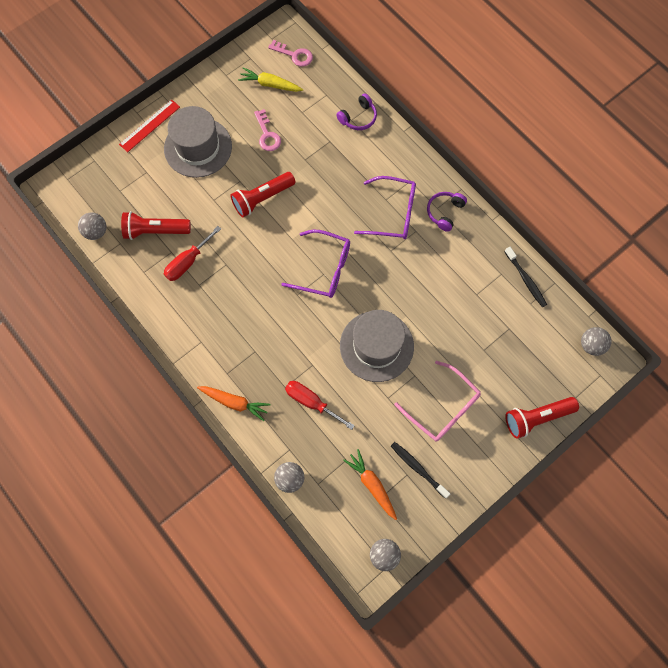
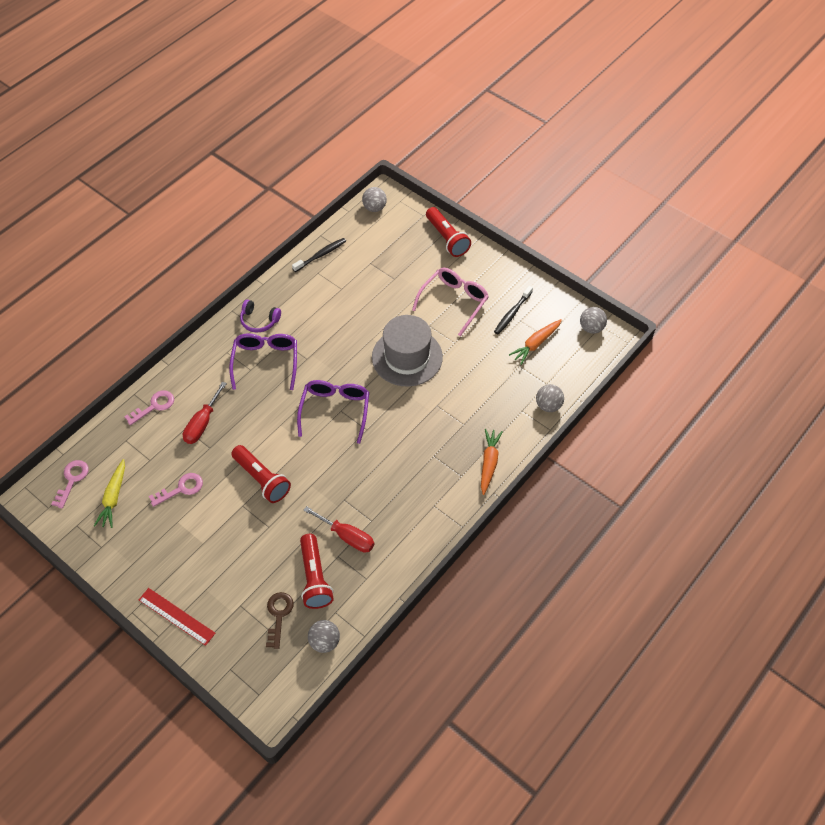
camera: 100 degrees left, 15 degrees down
grey hat [164,106,232,178] -> none
red screwdriver [285,381,355,430] -> red screwdriver moved to [183,382,227,444]
purple headphones [336,93,377,130] -> pink key [124,390,174,425]
none -> brown key [266,592,294,649]

